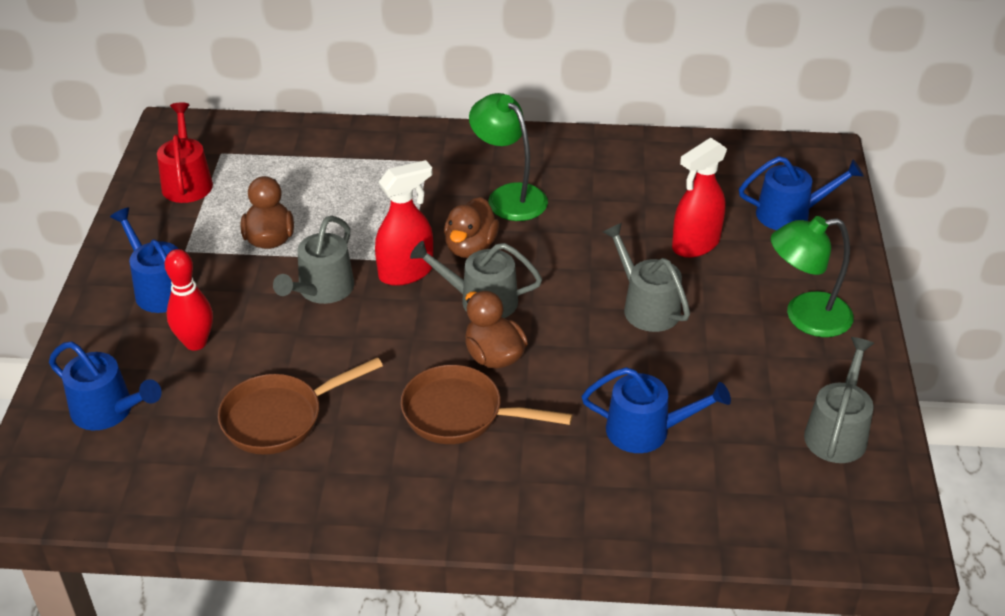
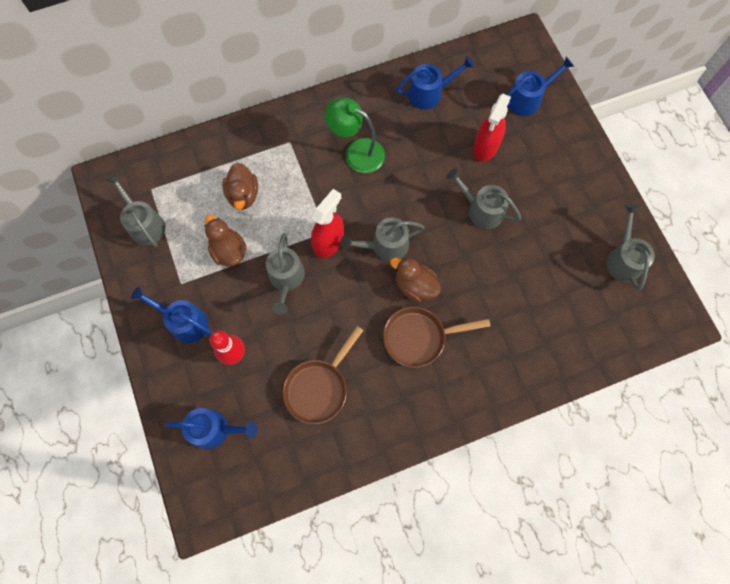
camera: 25 degrees left, 30 degrees up
red watering can [157,102,213,203] -> grey watering can [106,173,165,247]
brown duck [444,197,499,258] -> brown duck moved to [223,163,258,210]
blue watering can [582,367,731,453] -> blue watering can moved to [396,56,474,109]
green lamp [771,216,854,337] -> none

